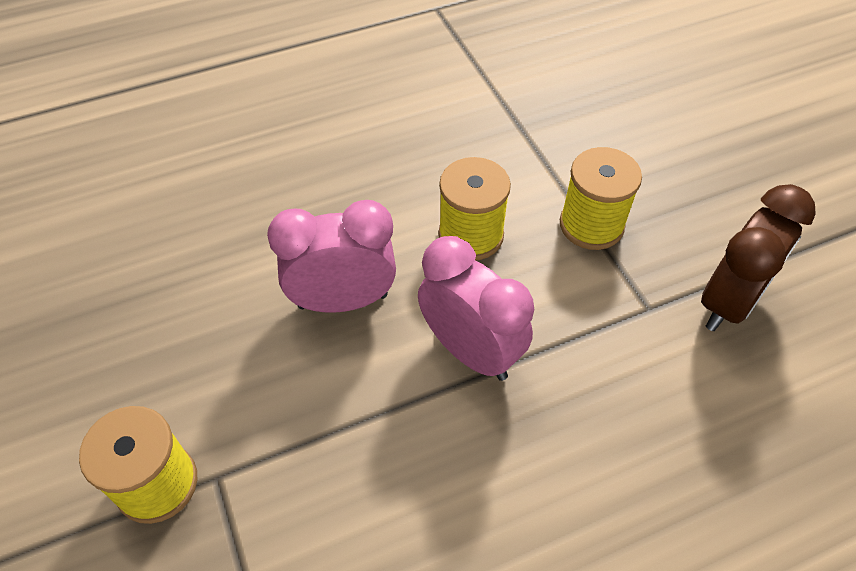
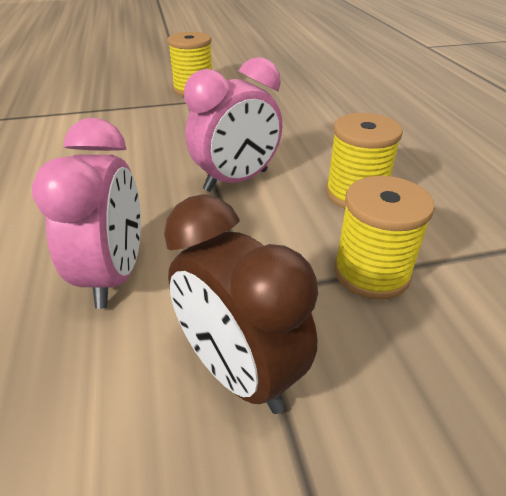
camera: 100 degrees right, 15 degrees down
pink clock [267,200,396,313] -> pink clock moved to [32,118,141,309]

